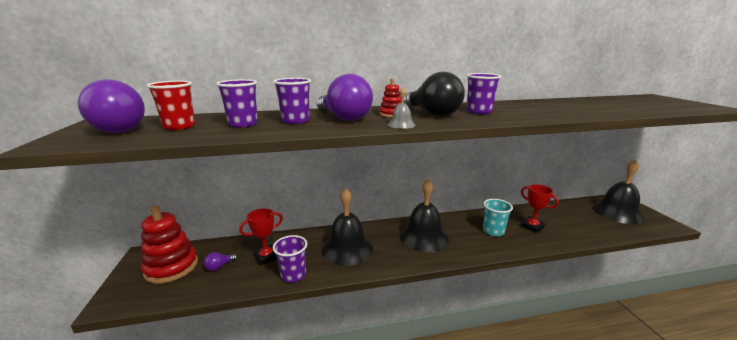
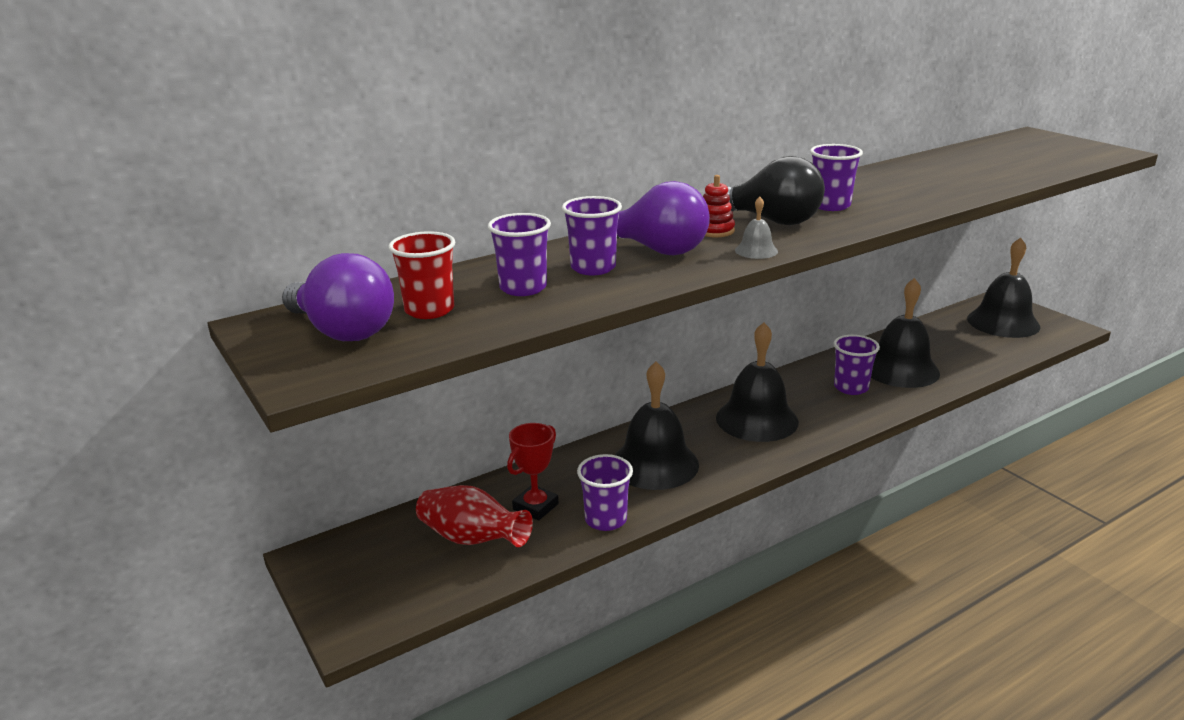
camera: 20 degrees left, 5 degrees up
red stacking toy [141,205,198,284] -> none
purple light bulb [204,252,237,271] -> red vase [416,485,533,547]
turquoise cup [483,199,513,236] -> purple cup [833,335,880,395]
red trophy [521,184,559,233] -> black bell [871,278,940,388]

